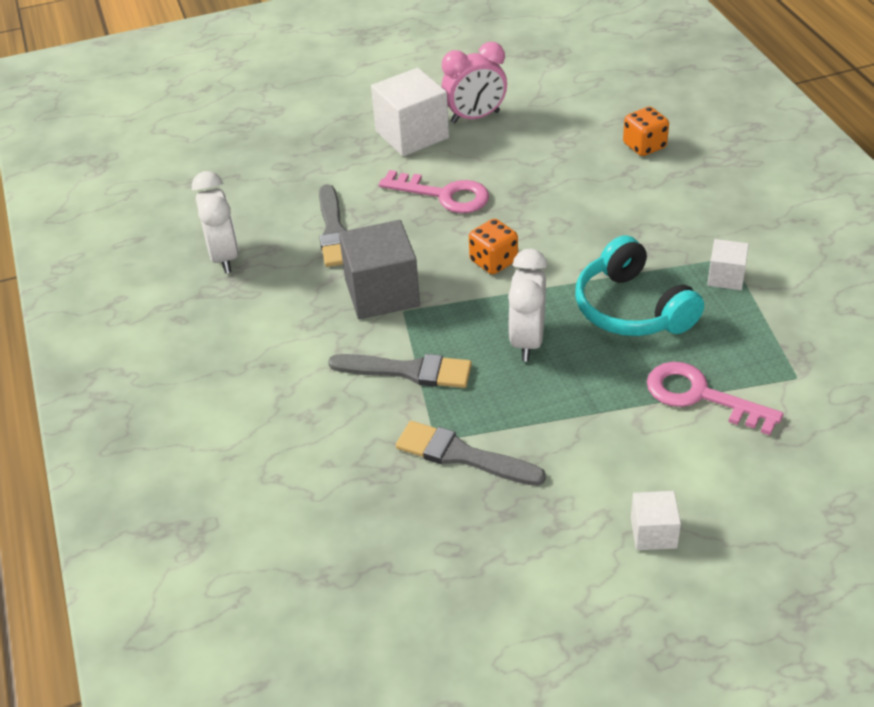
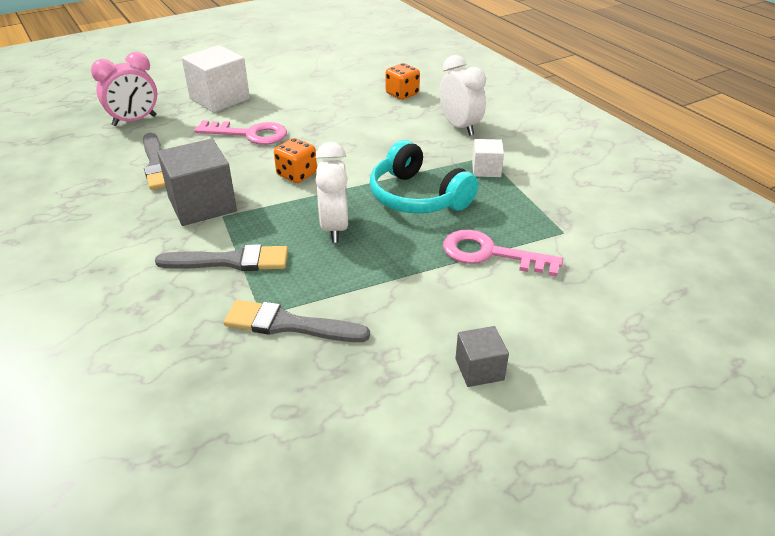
camera: 15 degrees left, 5 degrees down
white clock [192,171,239,274] -> white clock moved to [440,55,486,136]
pink clock [442,42,507,123] -> pink clock moved to [91,52,157,126]
white cube [631,491,681,550] -> grey cube [455,326,509,387]

